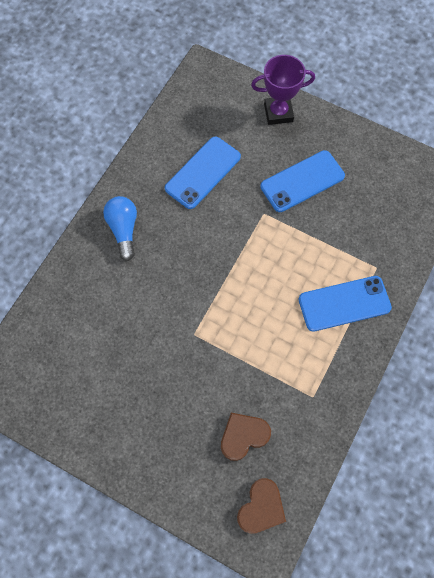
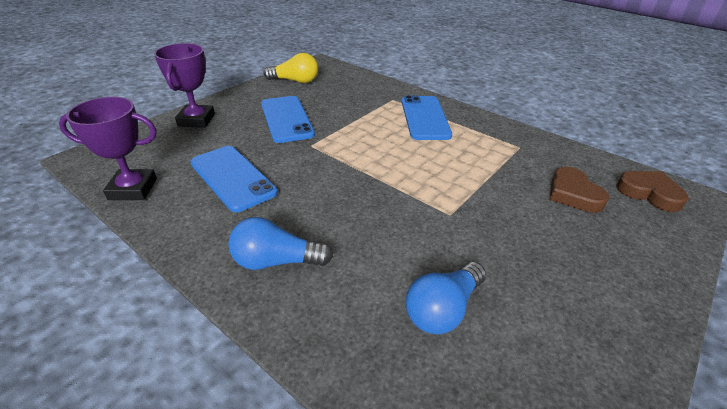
camera: 80 degrees left, 30 degrees down
none -> purple trophy [59,97,157,200]
none -> yellow light bulb [264,53,318,83]
none -> blue light bulb [406,262,486,335]

